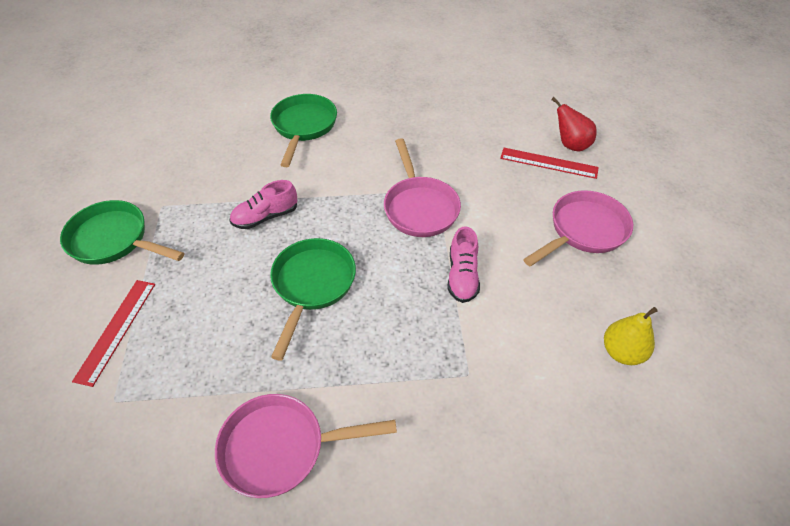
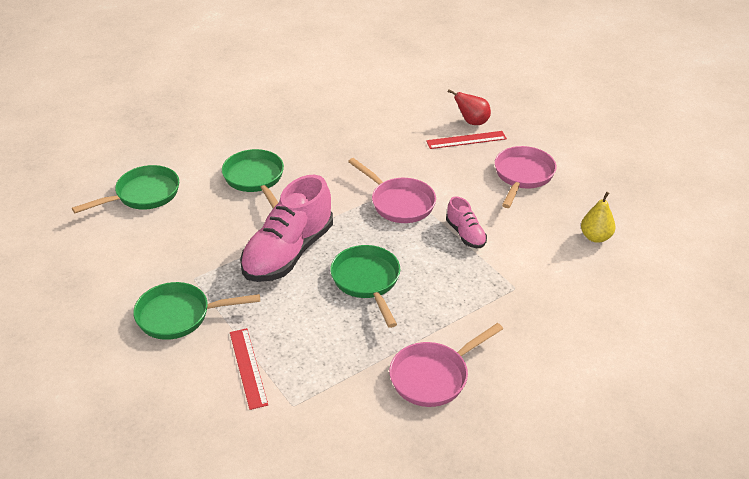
camera: 30 degrees left, 10 degrees down
pink shoe [229,180,297,229] -> pink shoe [240,175,333,282], size x2.05
none -> green pan [72,165,179,213]

